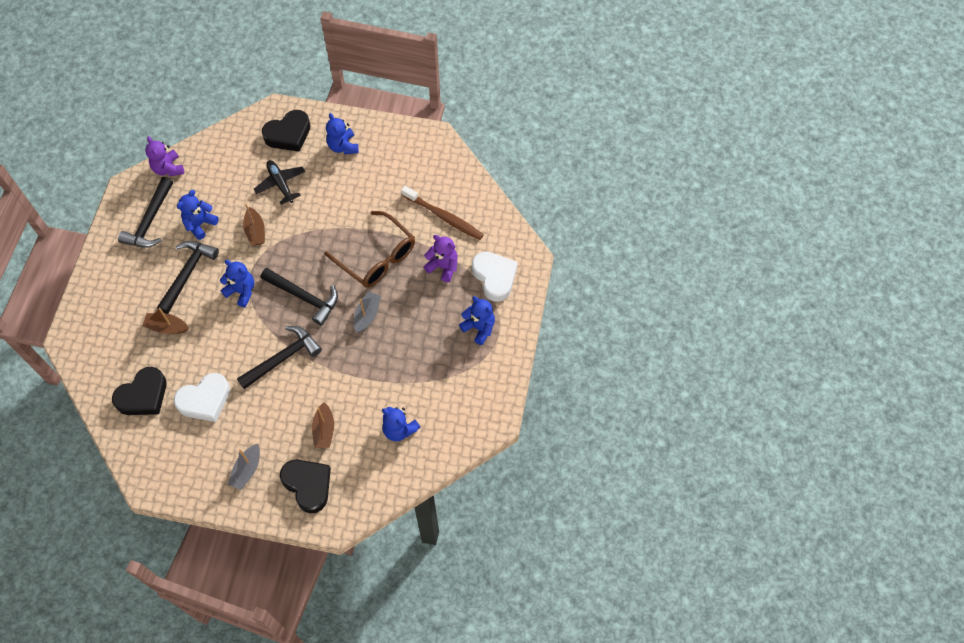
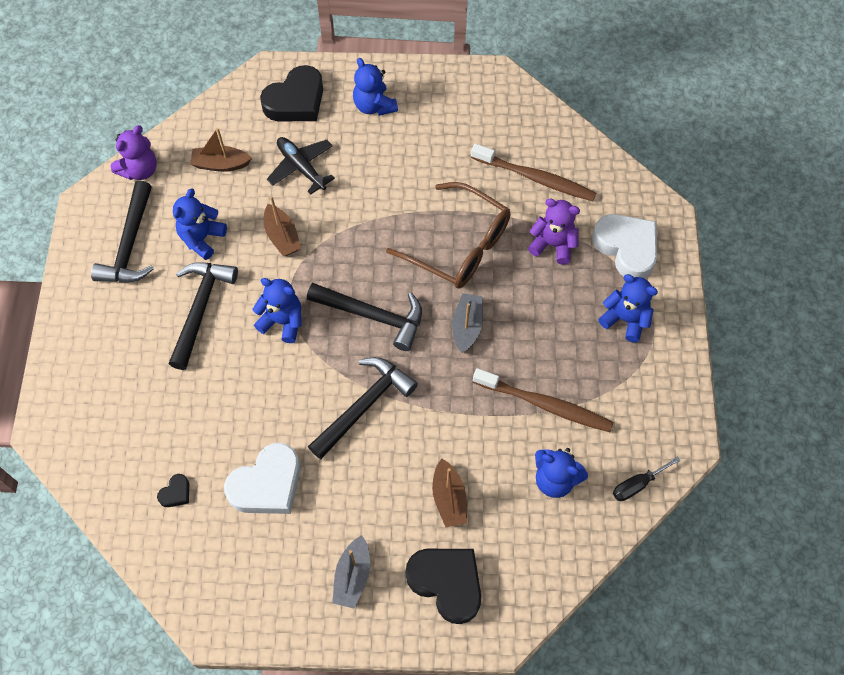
camera: 10 degrees left, 0 degrees up
black heart [112,367,167,415] -> black heart [157,474,189,507], size x0.44
brown boat [142,308,189,334] -> brown boat moved to [190,128,252,172]
purple teddy bear [145,136,184,177] -> purple teddy bear turned 105 degrees counterclockwise [110,125,157,180]
none -> brown toothbrush [473,368,614,432]
none -> black screwdriver [613,456,681,501]

